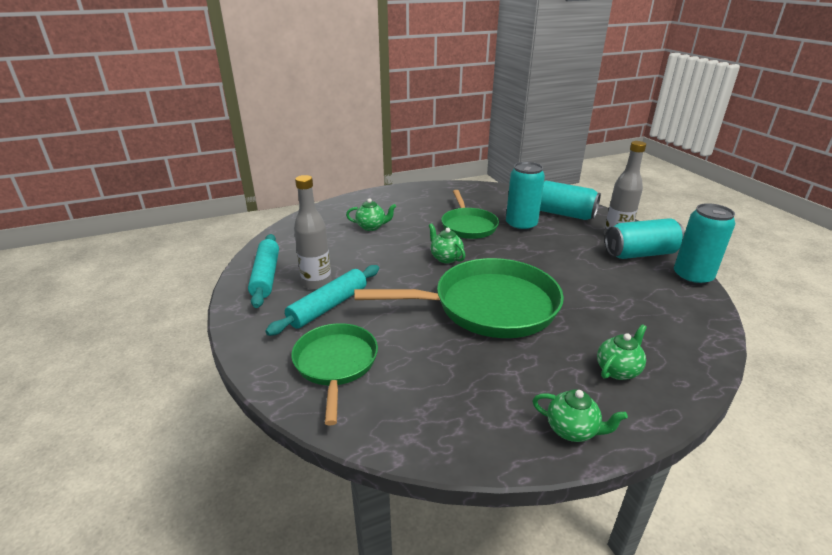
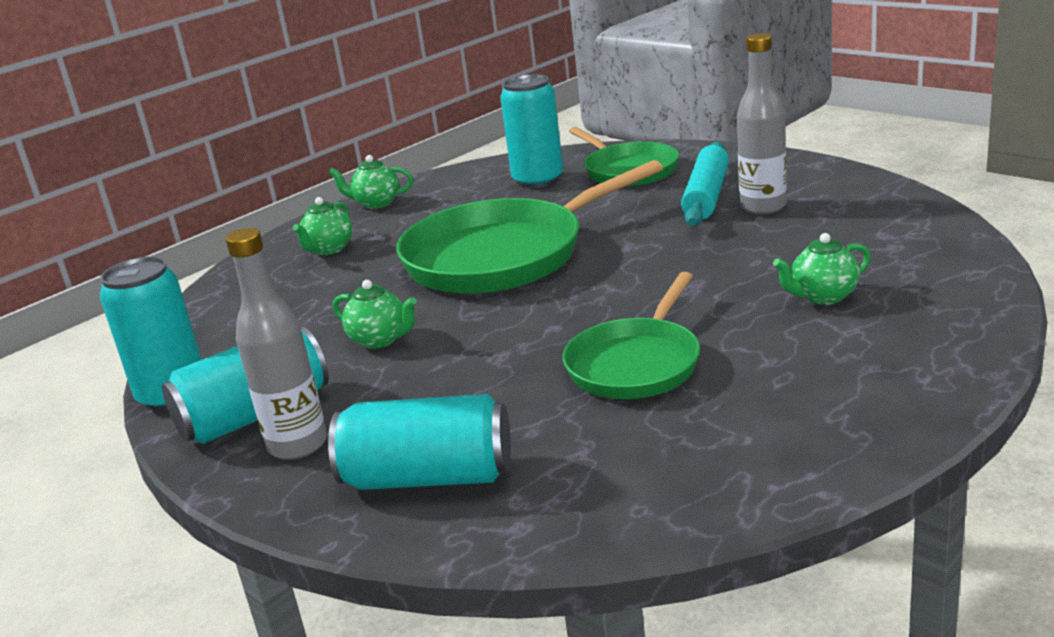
camera: 160 degrees right, 5 degrees down
turquoise rolling pin [248,234,279,308] -> none
green teapot [429,223,465,263] -> green teapot moved to [333,280,417,349]
green pan [441,190,499,239] -> green pan turned 120 degrees counterclockwise [563,272,700,399]
turquoise can [506,162,545,231] -> turquoise can moved to [500,74,563,188]

